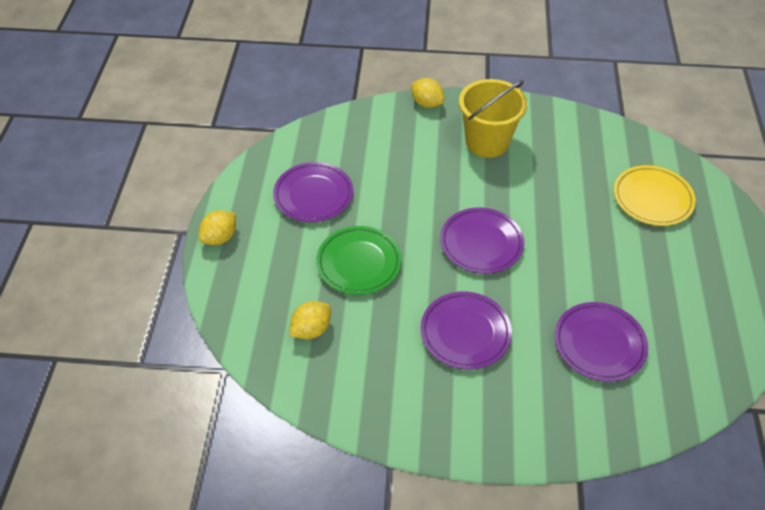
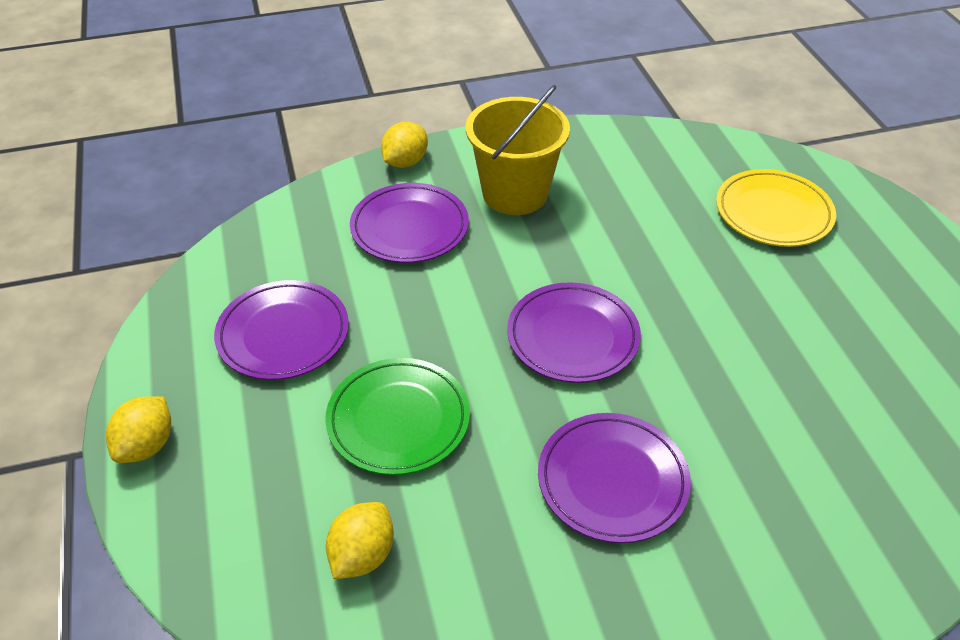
camera: 20 degrees left, 5 degrees down
yellow lemon [411,78,445,108] -> yellow lemon turned 75 degrees counterclockwise [381,122,428,168]
purple plate [555,302,648,381] -> purple plate moved to [350,183,469,263]

